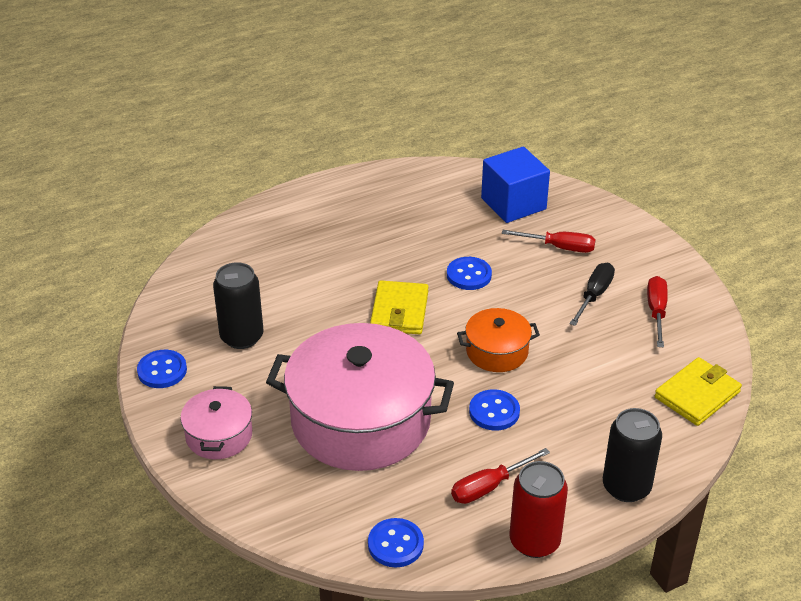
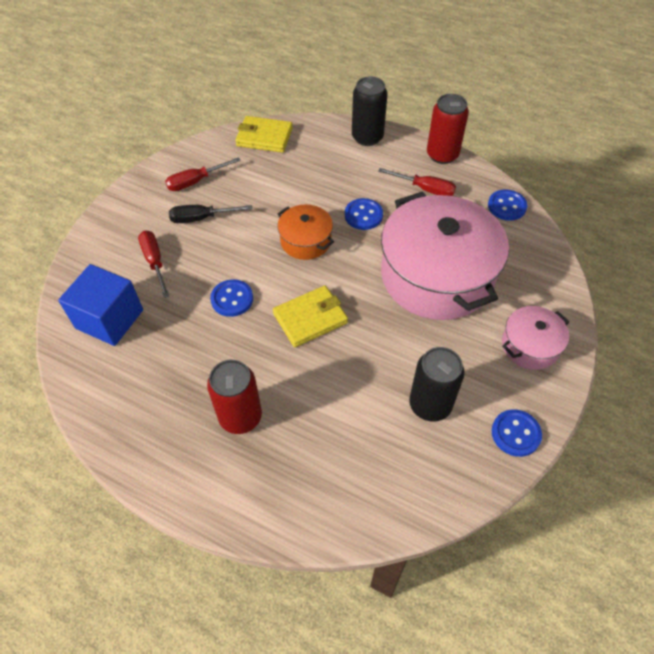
camera: 125 degrees left, 15 degrees up
none -> red can [207,360,262,434]

